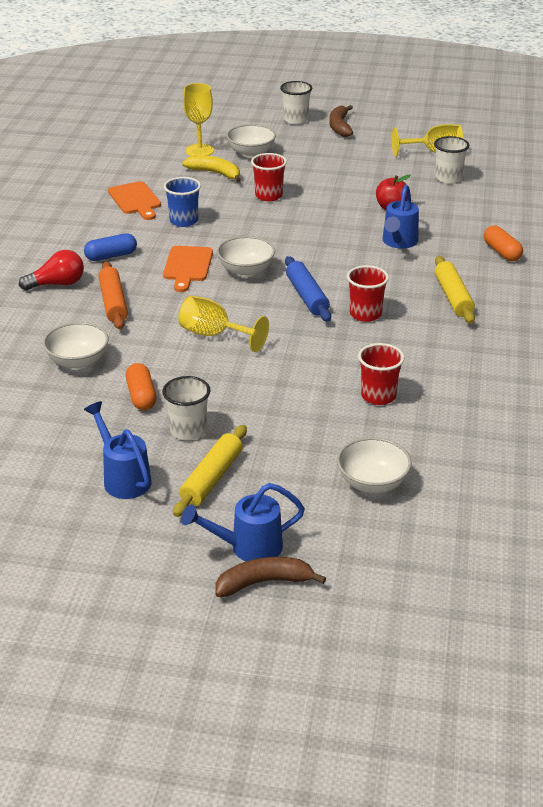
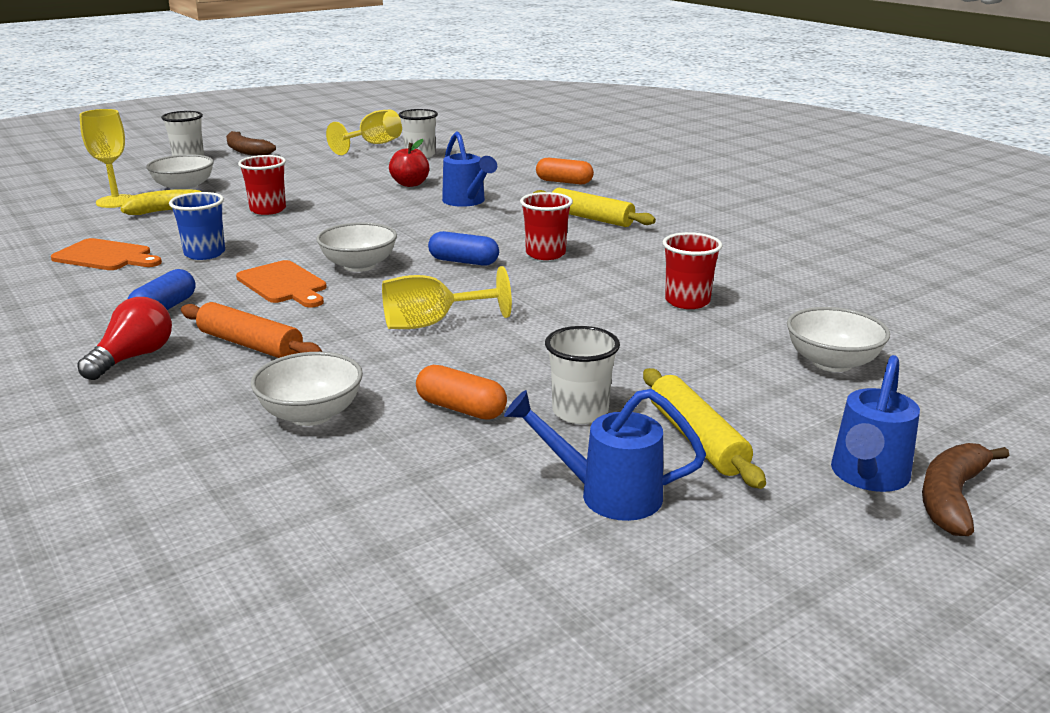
camera: 45 degrees left, 10 degrees down
blue rolling pin [285,256,331,322] -> blue capsule [428,231,499,266]

